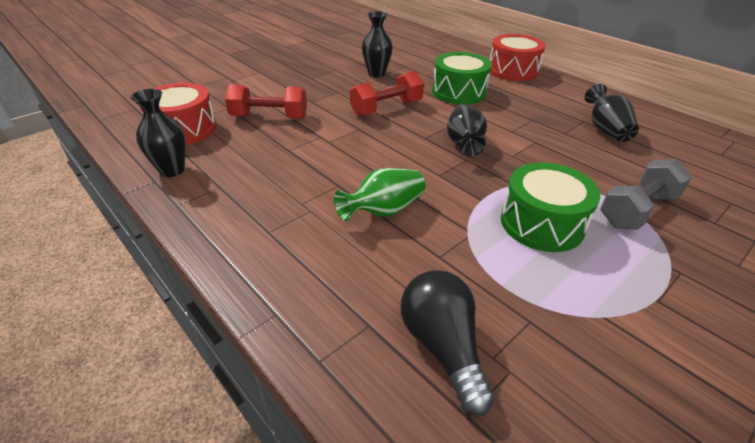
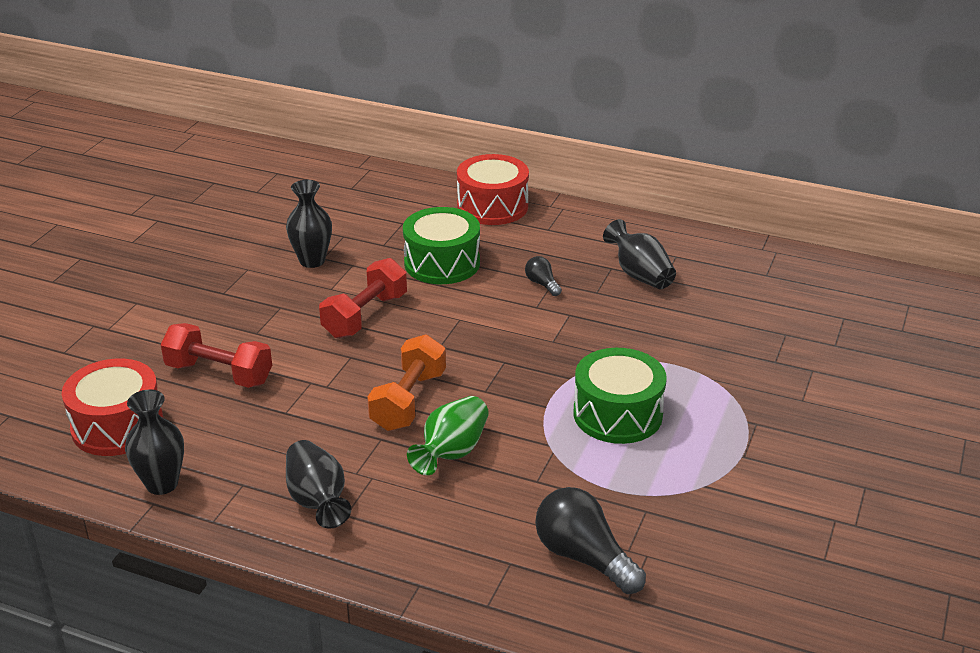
camera: 25 degrees left, 5 degrees down
red dumbbell [225,84,307,119] -> red dumbbell turned 45 degrees clockwise [161,323,272,388]
black vase [447,104,487,156] -> black vase moved to [286,440,351,529]
grey dumbbell [600,159,692,230] -> none
none -> orange dumbbell [367,334,446,431]
none -> black light bulb [525,256,562,296]

